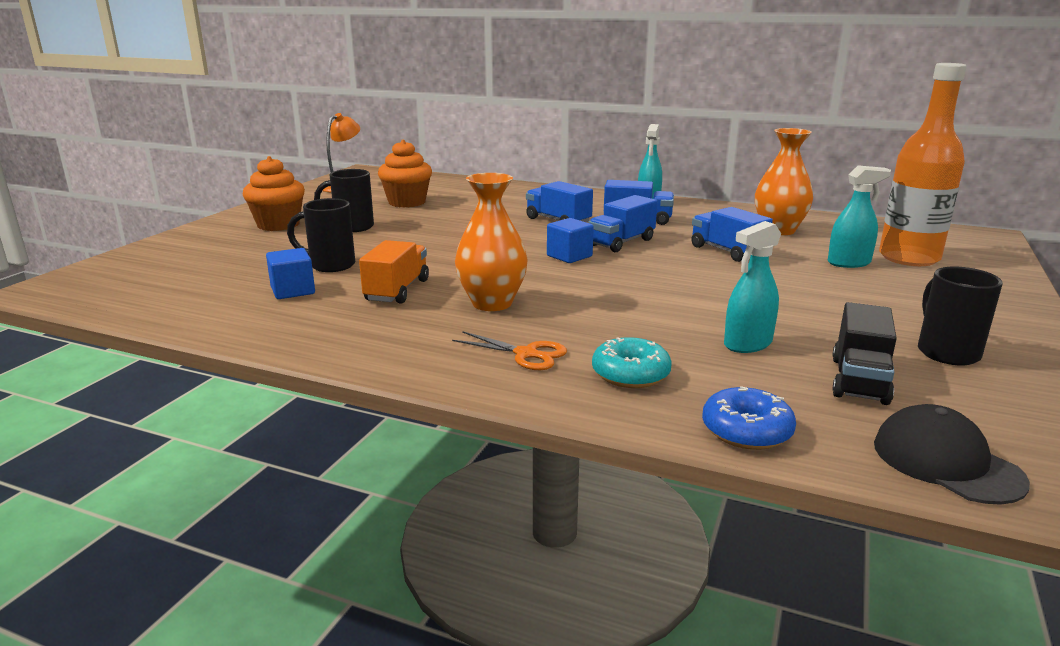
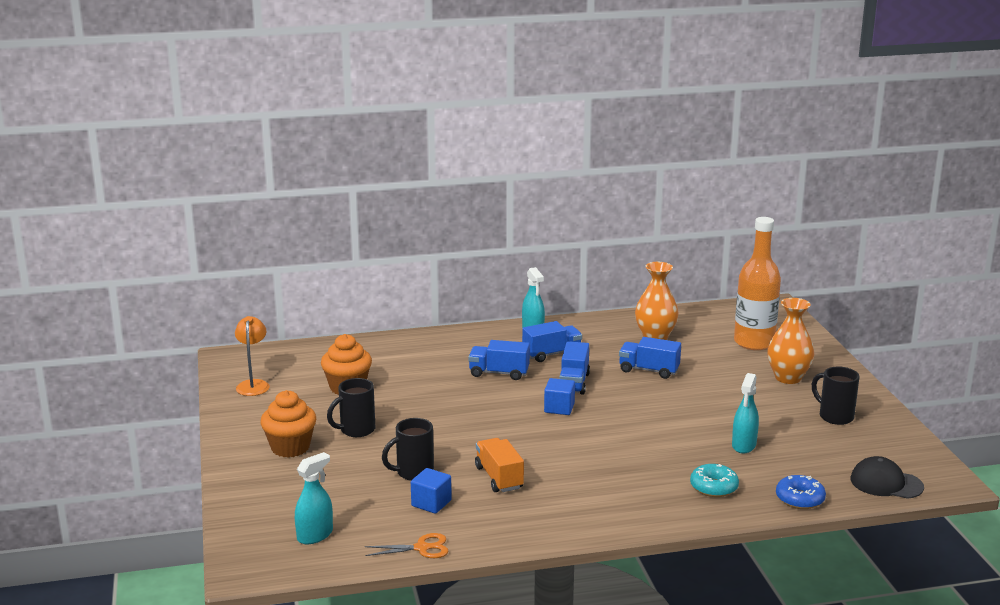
camera: 35 degrees left, 0 degrees up
orange scissors [452,331,567,370] -> orange scissors moved to [365,533,449,558]
orange vase [455,173,527,311] -> orange vase moved to [767,298,814,384]
turquoise spray bottle [828,165,891,268] -> turquoise spray bottle moved to [295,452,333,544]
black truck [832,302,897,405] -> none

